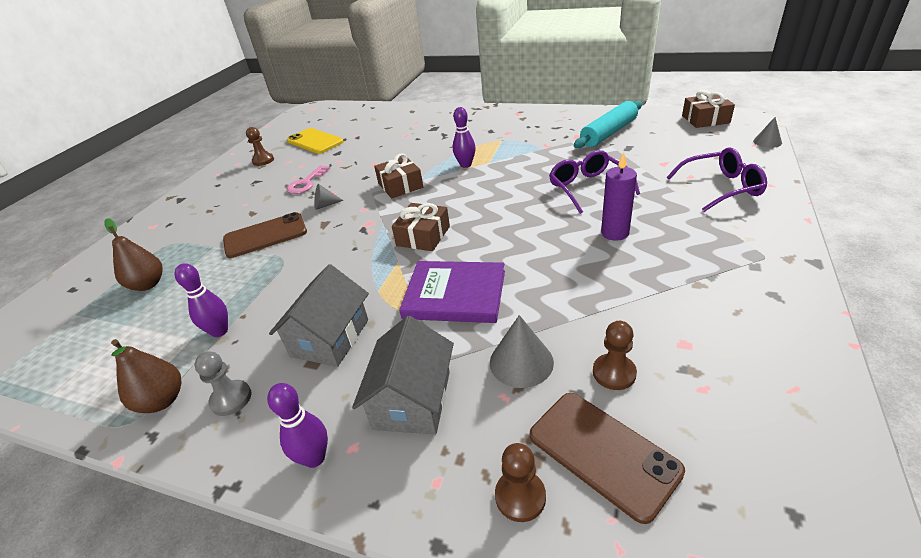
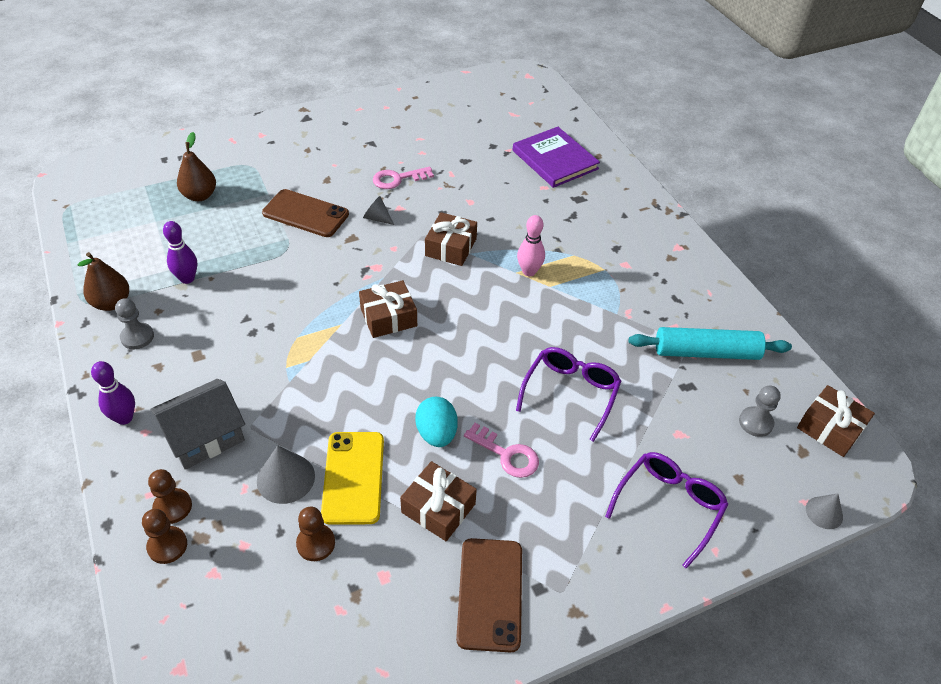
camera: 40 degrees right, 10 degrees up
brown pawn [246,127,274,166] -> brown pawn moved to [148,469,192,524]
grey house [269,264,369,367] -> none
yellow phone [287,128,344,154] -> yellow phone moved to [321,432,384,525]
purple book [399,261,505,323] -> purple book moved to [513,127,600,188]
purple bowling pin [453,107,476,168] -> pink bowling pin [517,215,545,276]
brown phone [530,393,685,524] -> brown phone moved to [456,538,522,653]
purple candle [601,152,637,241] -> pink key [464,423,539,478]
purple glasses [667,148,767,212] -> purple glasses turned 90 degrees counterclockwise [605,452,729,569]
none -> brown gift [400,461,477,541]
none -> turquoise egg [415,397,458,447]
none -> grey pawn [739,386,781,437]

